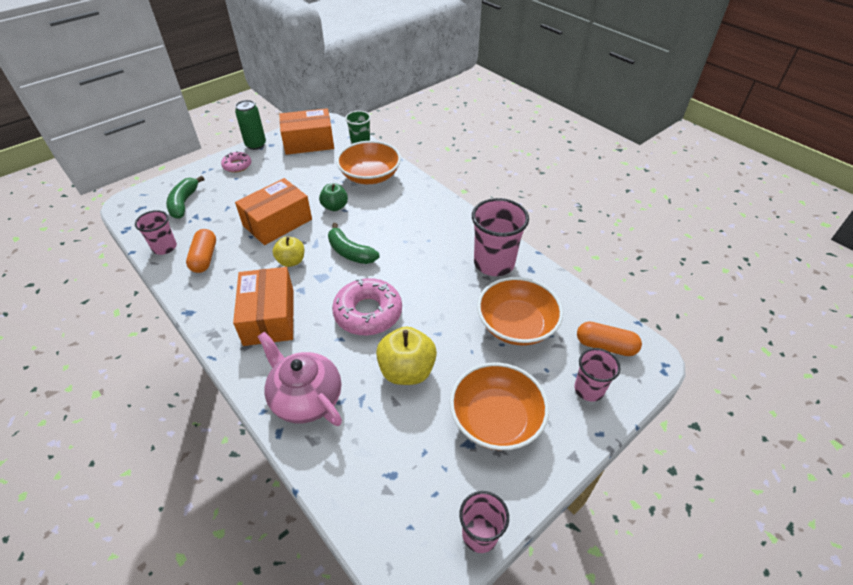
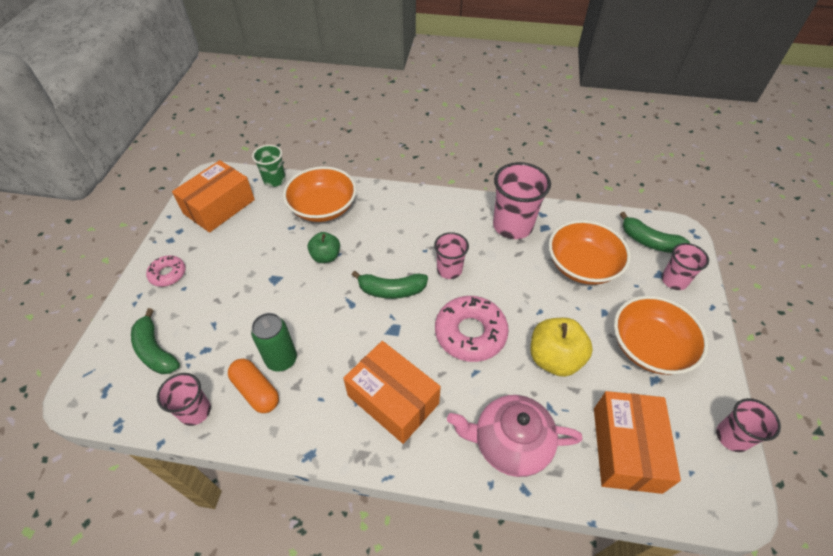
camera: 40 degrees left, 5 degrees up
green can [235,100,266,150] -> green can moved to [251,313,297,372]
orange box [235,178,312,245] -> orange box moved to [594,391,681,494]
yellow apple [273,236,304,267] -> none
orange capsule [577,322,642,356] -> green banana [620,212,690,253]
none -> pink cup [434,232,469,279]

